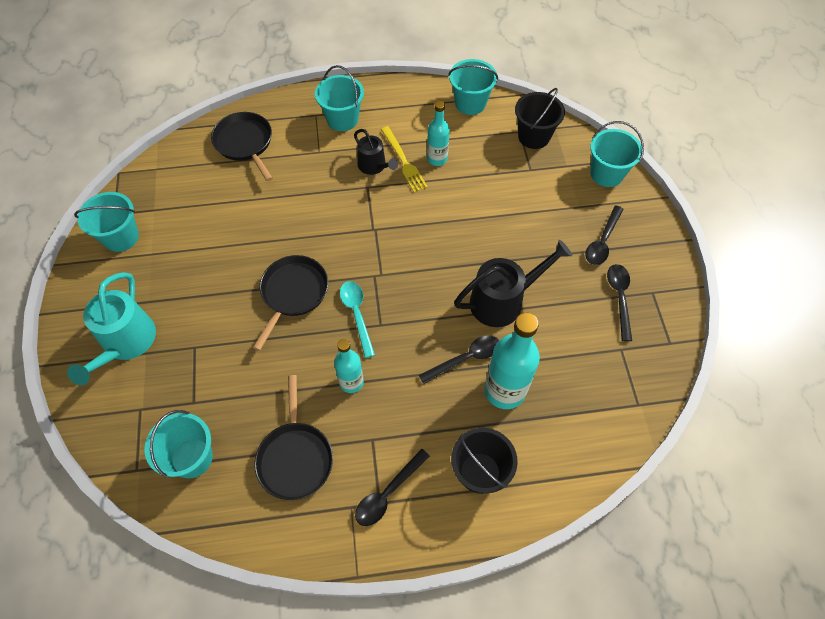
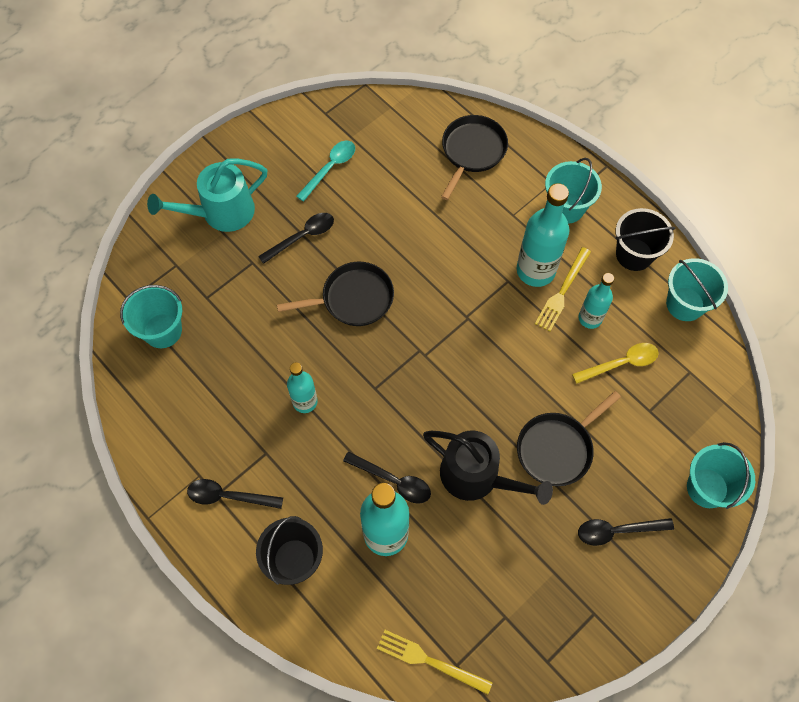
camera: 55 degrees right, 5 degrees up
turquoise bucket [74,192,139,252] -> none
black pan [254,375,333,500] -> black pan moved to [517,391,621,486]
turquoise spoon [340,281,375,358] -> turquoise spoon moved to [296,141,355,202]
black watering can [354,129,398,175] -> turquoise bottle [517,183,569,287]
black bucket [515,88,565,149] -> black bucket moved to [615,208,675,271]
black spoon [607,264,632,341] -> black spoon moved to [258,213,334,264]
none -> yellow fork [377,630,493,694]
none -> yellow spoon [572,343,659,384]

